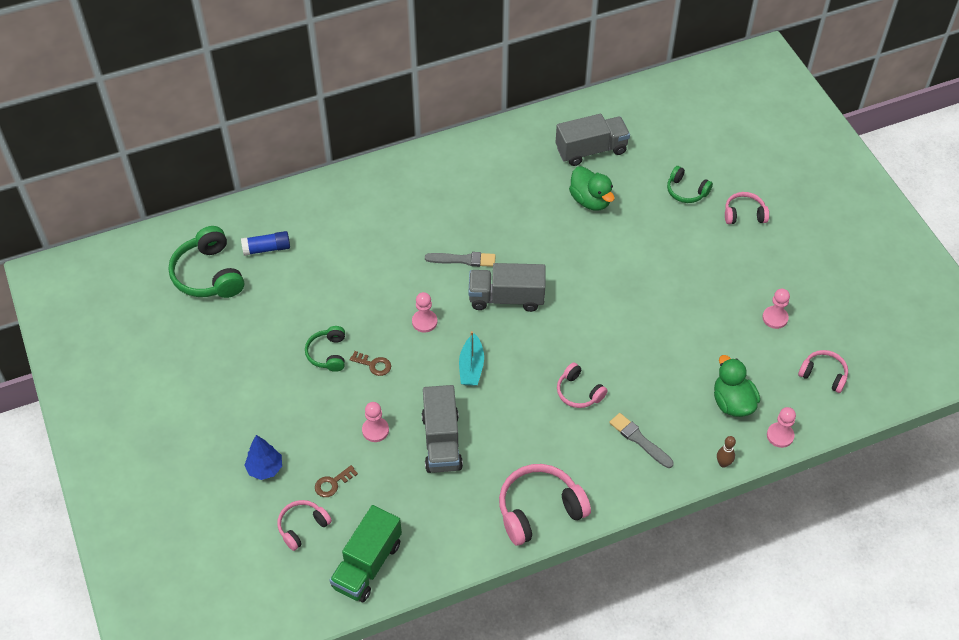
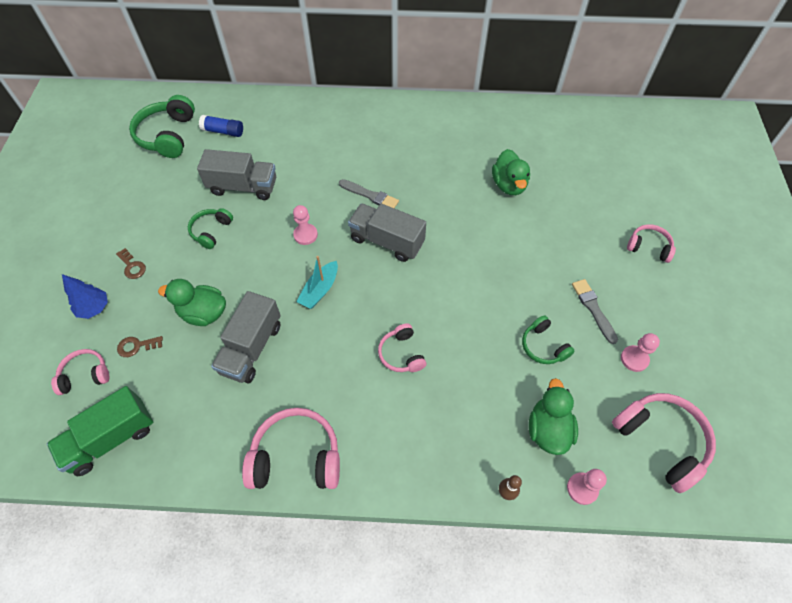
camera: 25 degrees right, 5 degrees up
brown key [350,351,391,376] -> brown key moved to [116,248,146,279]
pink pawn [362,402,389,442] -> green duck [158,279,226,326]
grey truck [555,114,630,166] -> grey truck moved to [197,149,276,200]
grey brush [609,413,674,468] -> grey brush moved to [572,279,618,344]
green headphones [667,166,713,203] -> green headphones moved to [522,315,574,364]
pink headphones [798,350,848,393] -> pink headphones [612,393,716,493], size x1.72

